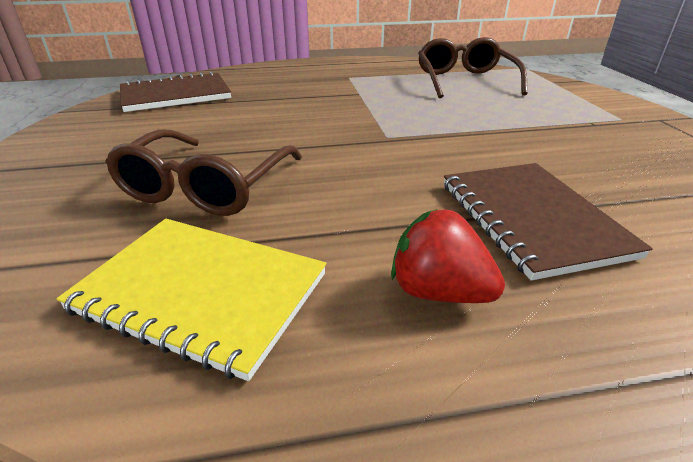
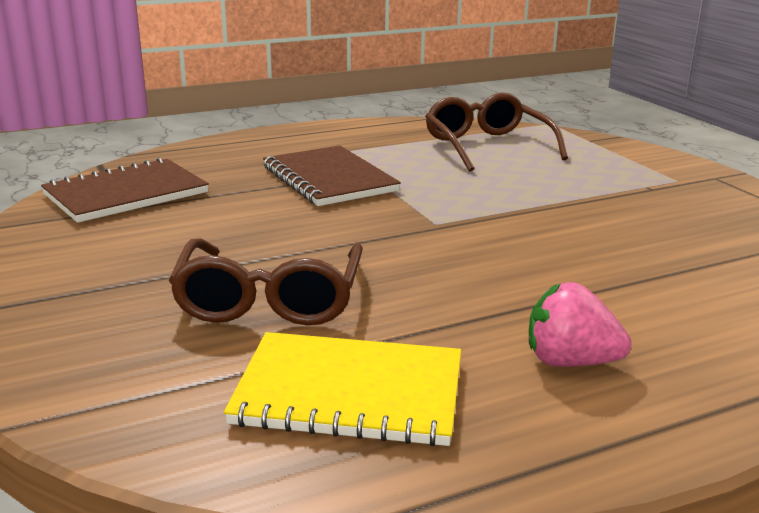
camera: 15 degrees left, 10 degrees down
red strawberry [391,209,505,303] -> pink strawberry [529,282,632,367]
brown notebook [444,163,653,281] -> brown notebook moved to [263,145,401,206]

